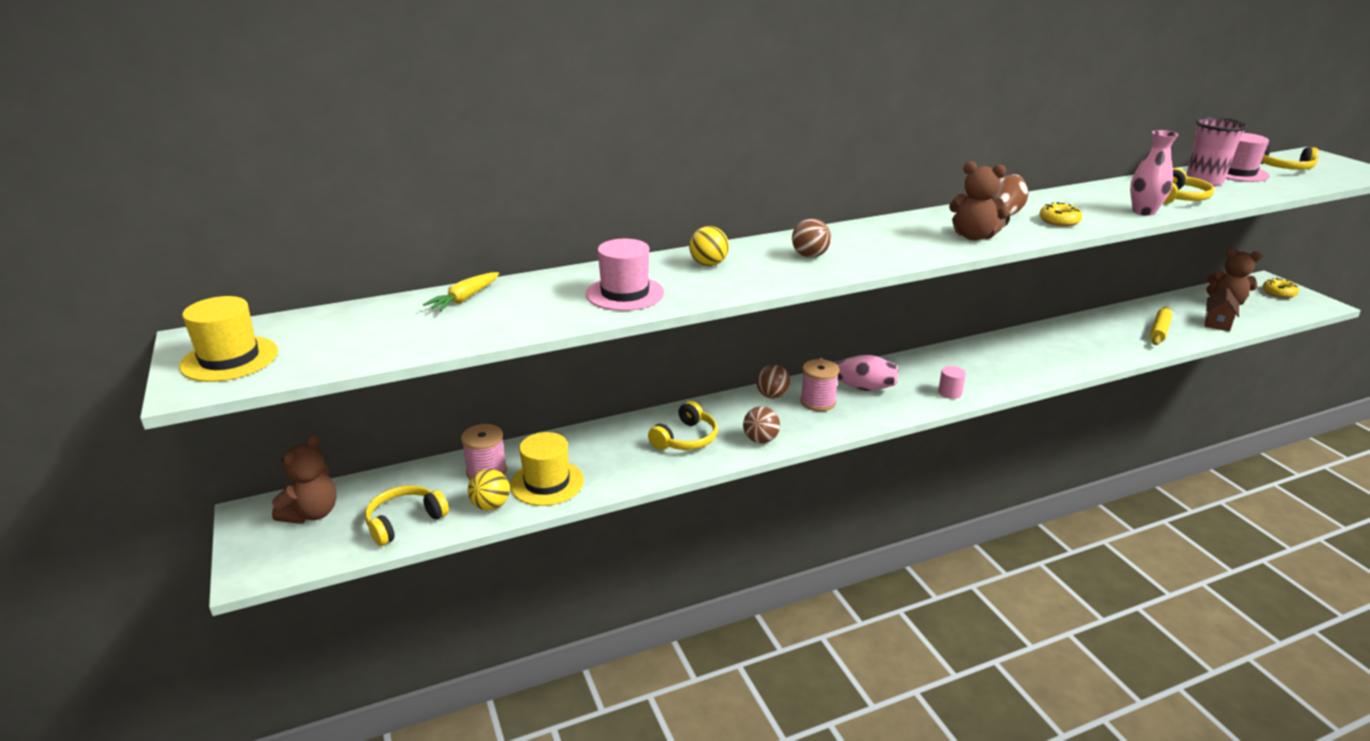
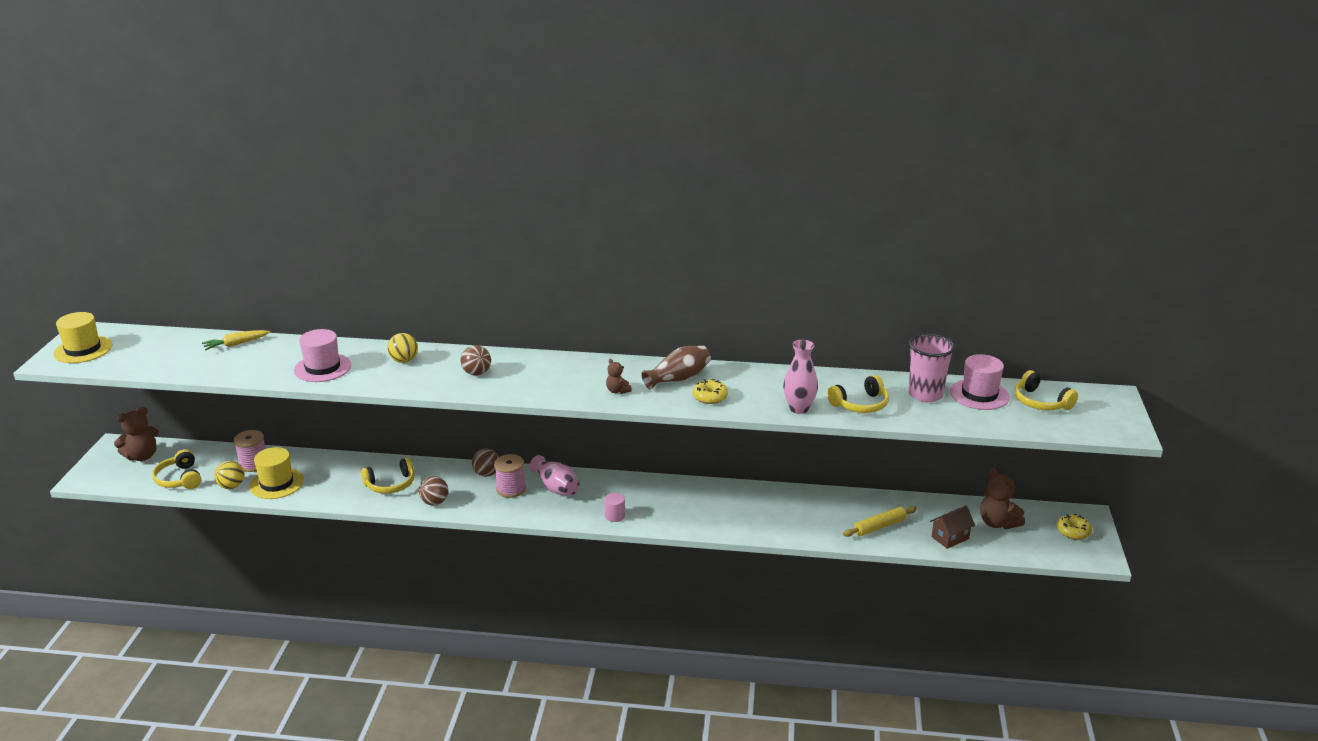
camera: 30 degrees right, 0 degrees up
yellow headphones [365,485,449,546] -> yellow headphones turned 105 degrees counterclockwise [152,449,201,489]
brown teddy bear [949,161,1009,240] -> brown teddy bear [606,359,632,394], size x0.54

